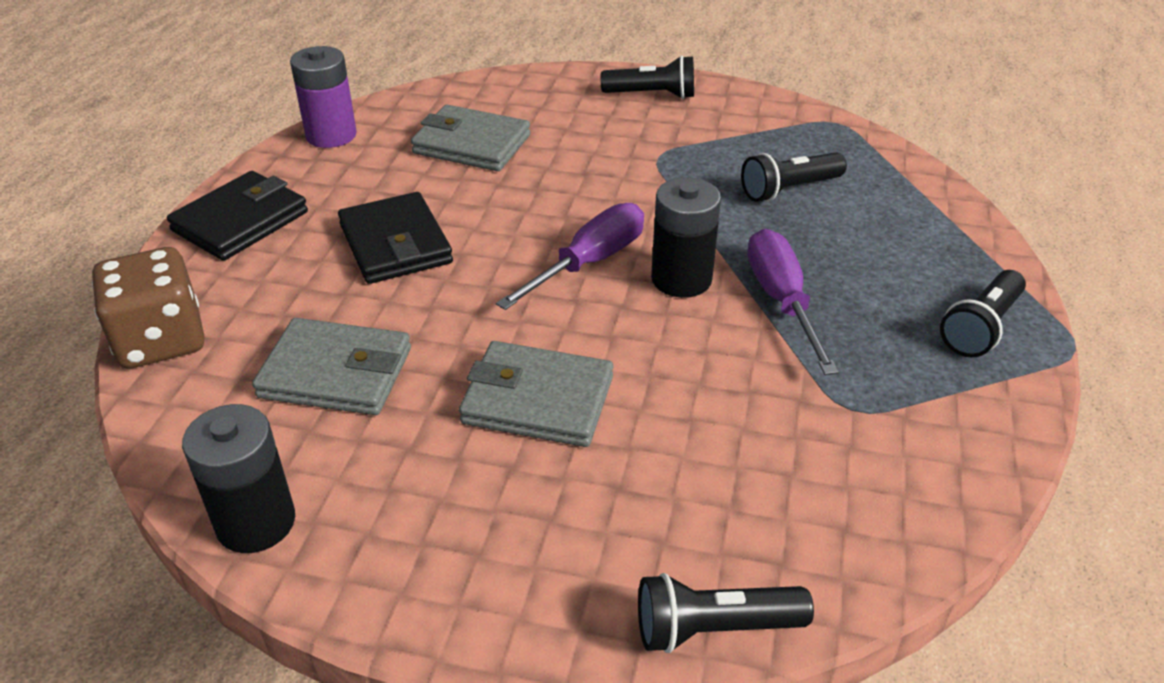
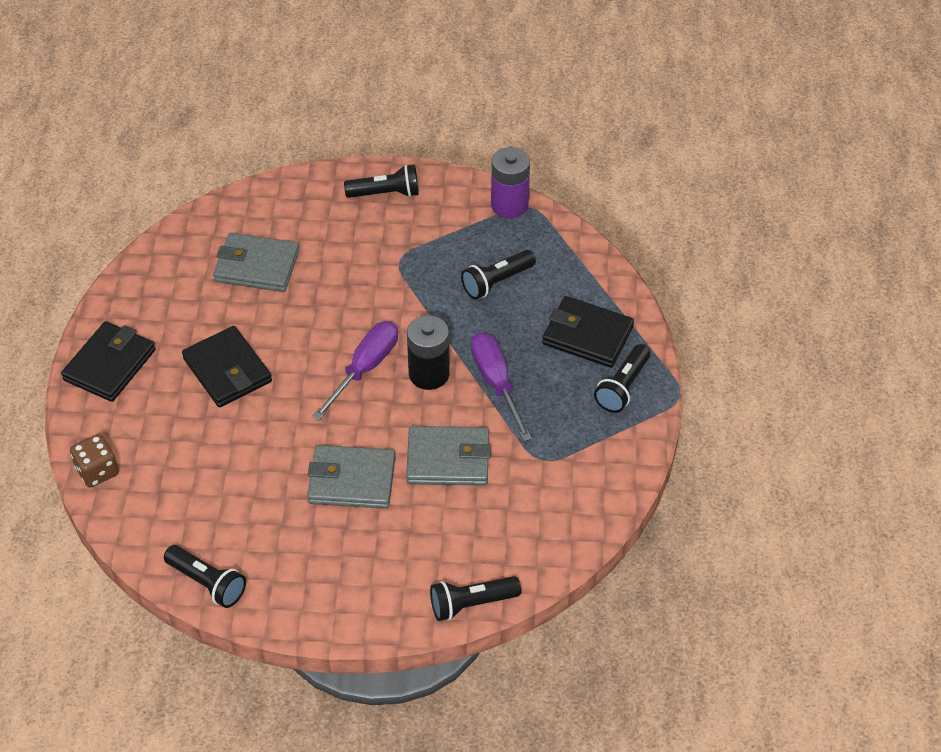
camera: 10 degrees left, 10 degrees up
brown dice [92,247,205,368] -> brown dice [70,434,119,488], size x0.65
black battery [182,404,295,553] -> black flashlight [164,545,246,608]
grey wallet [252,318,411,415] -> grey wallet moved to [406,426,491,486]
purple battery [290,46,357,148] -> purple battery moved to [491,147,530,218]
none -> black wallet [542,296,634,368]

